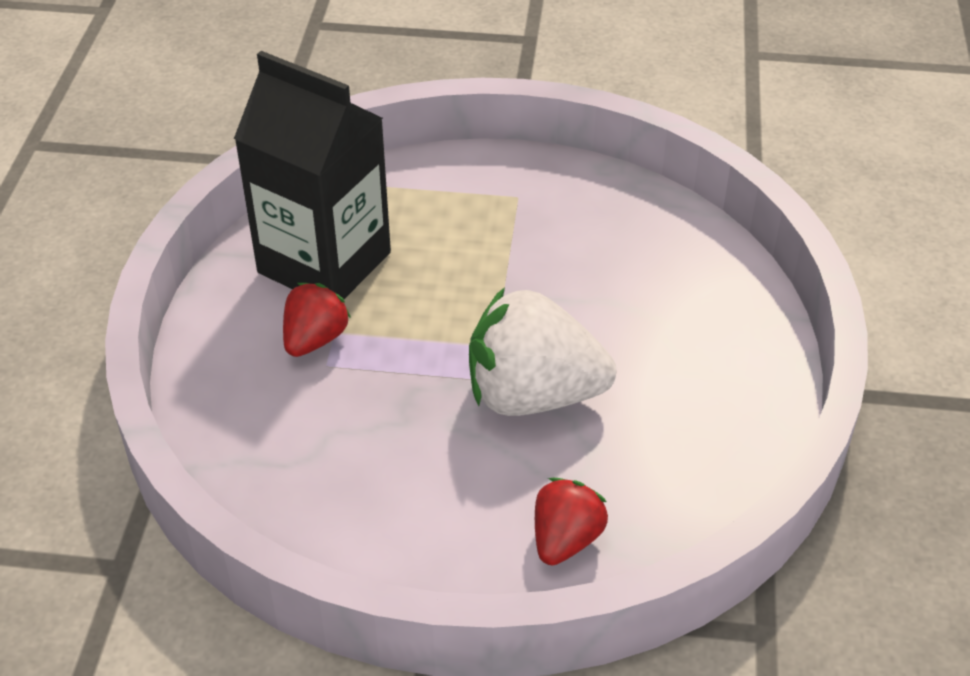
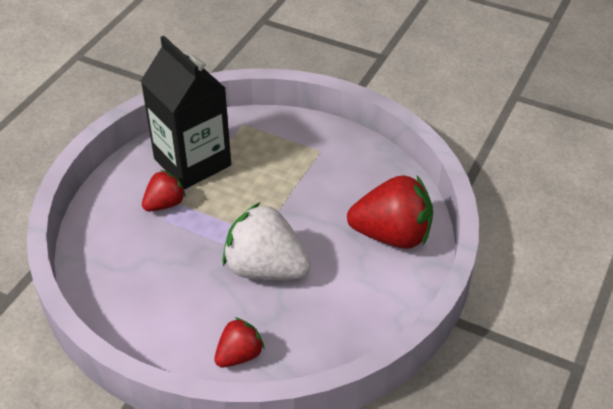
camera: 20 degrees right, 0 degrees up
none -> red strawberry [347,176,433,249]

